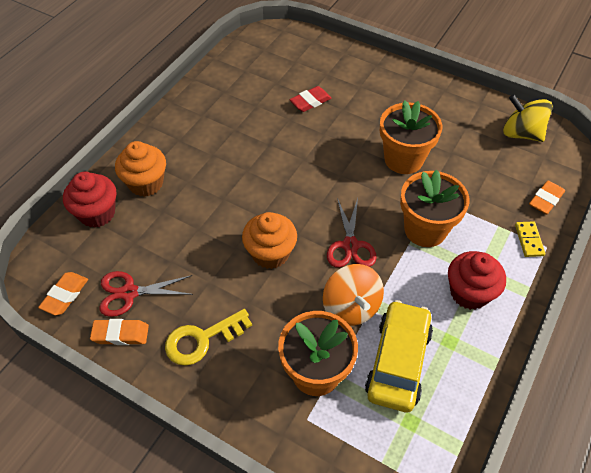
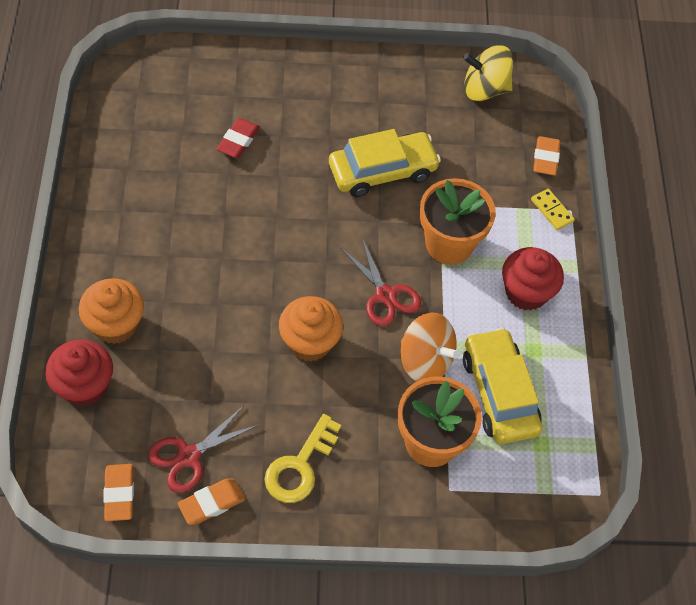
camera: 35 degrees left, 5 degrees up
orange flower pot [380,101,442,174] -> yellow car [329,129,441,197]

